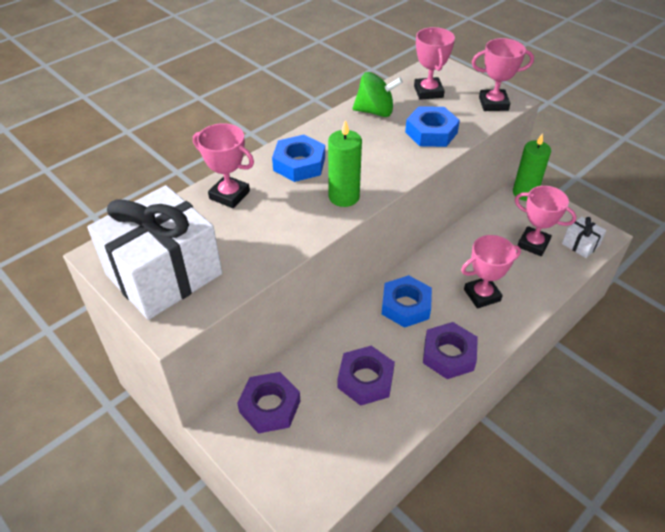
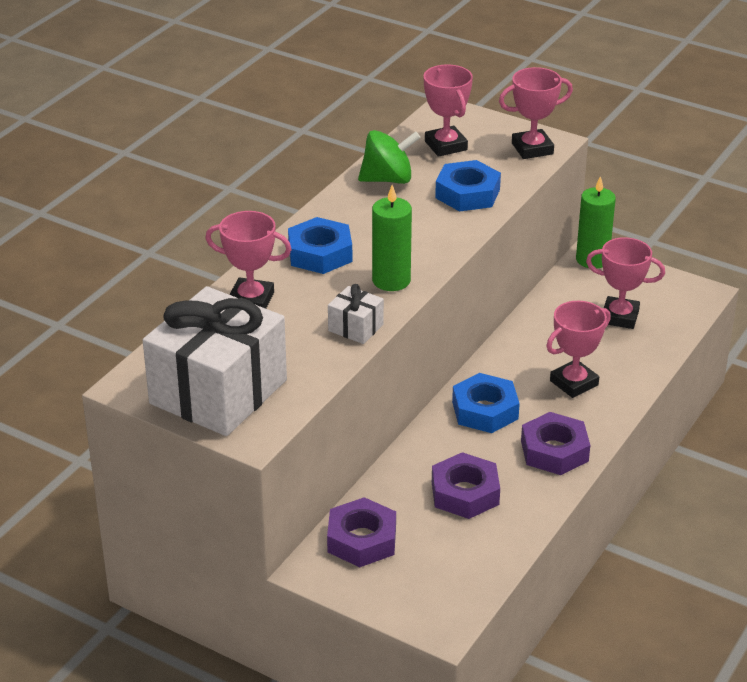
camera: 15 degrees left, 10 degrees down
white gift [562,216,606,258] -> white gift moved to [328,284,384,344]

